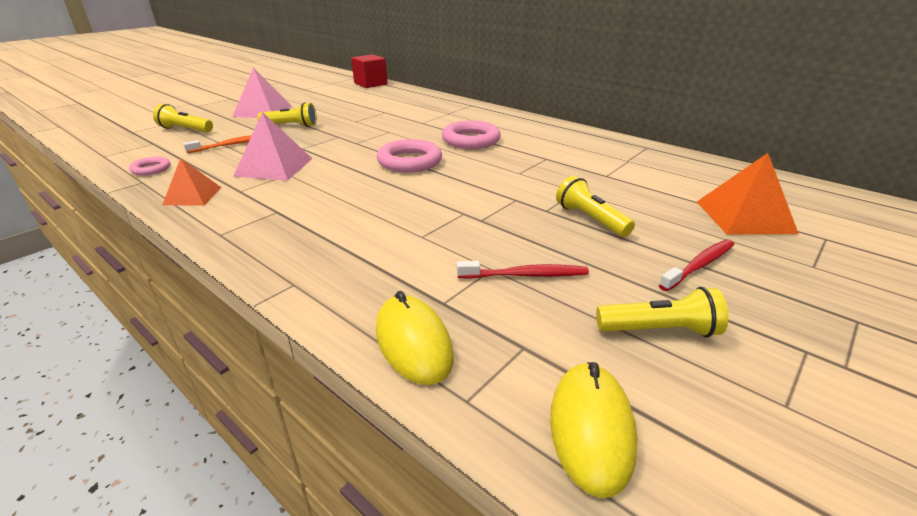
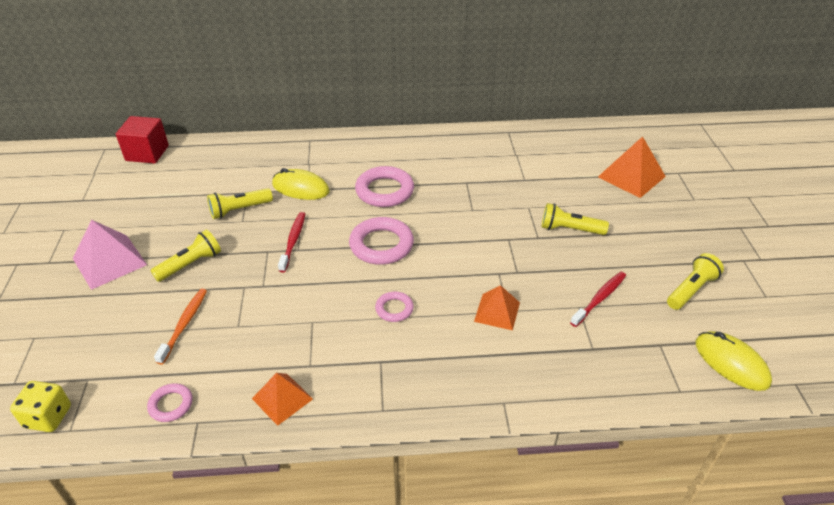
camera: 45 degrees left, 10 degrees up
yellow flashlight [153,104,213,132] -> yellow flashlight moved to [207,188,273,219]
pink pyramid [234,112,312,181] -> none
yellow mouse [376,291,454,385] -> yellow mouse moved to [272,168,330,200]
red toothbrush [659,239,734,291] -> red toothbrush moved to [278,212,305,273]
none -> yellow dice [10,381,71,432]
none -> pink ring [375,292,414,322]
none -> orange pyramid [474,285,520,331]

